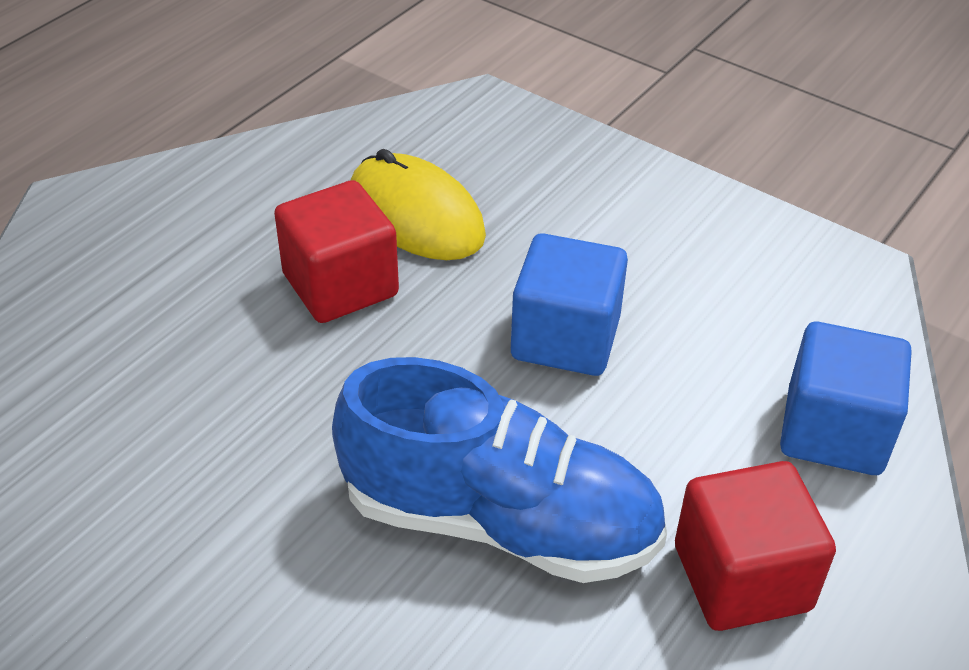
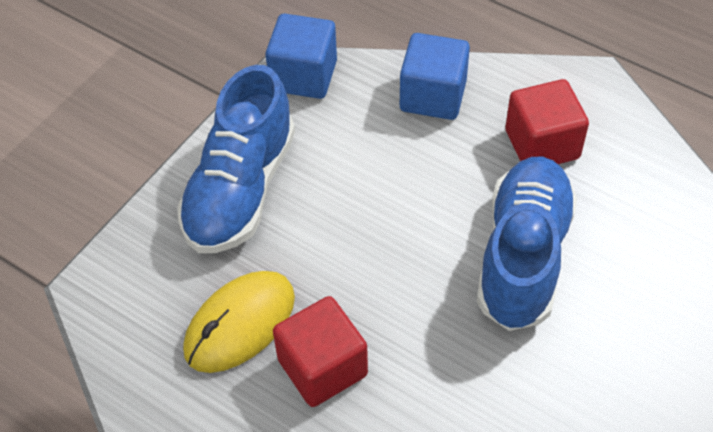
camera: 90 degrees left, 10 degrees up
blue cube [511,233,628,376] -> blue cube moved to [265,14,337,99]
none -> blue shoe [177,65,295,253]

